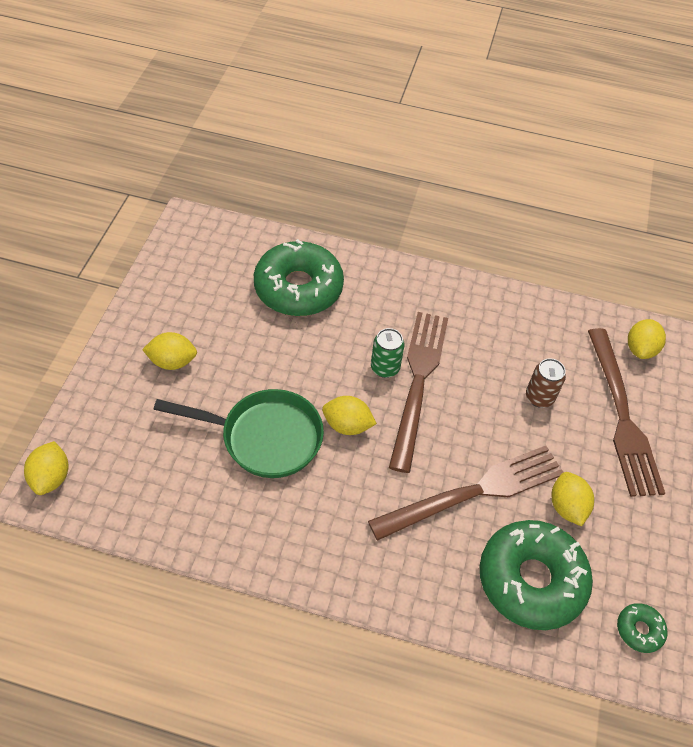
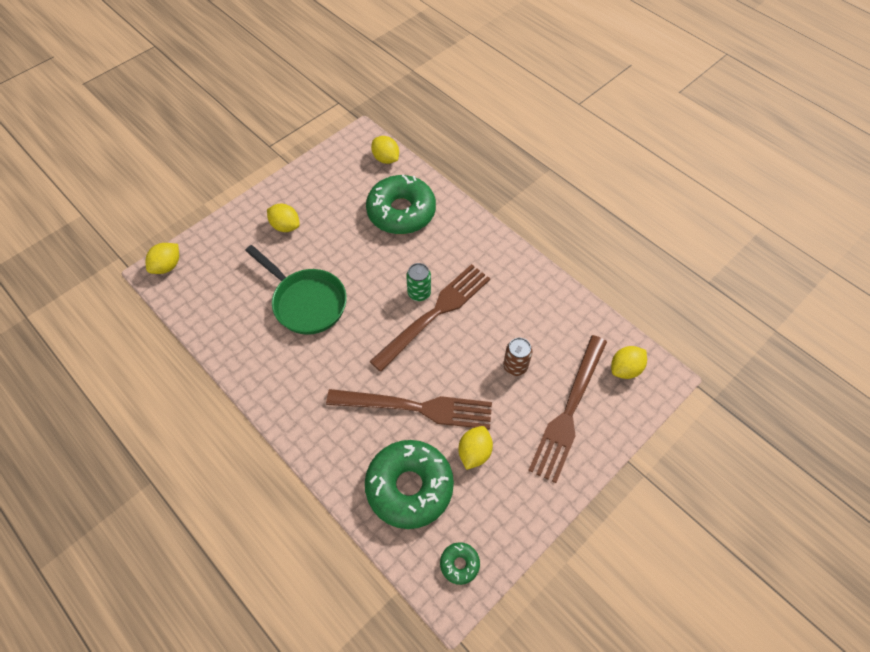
camera: 35 degrees right, 5 degrees up
yellow lemon [322,396,377,435] -> yellow lemon moved to [371,136,399,164]

